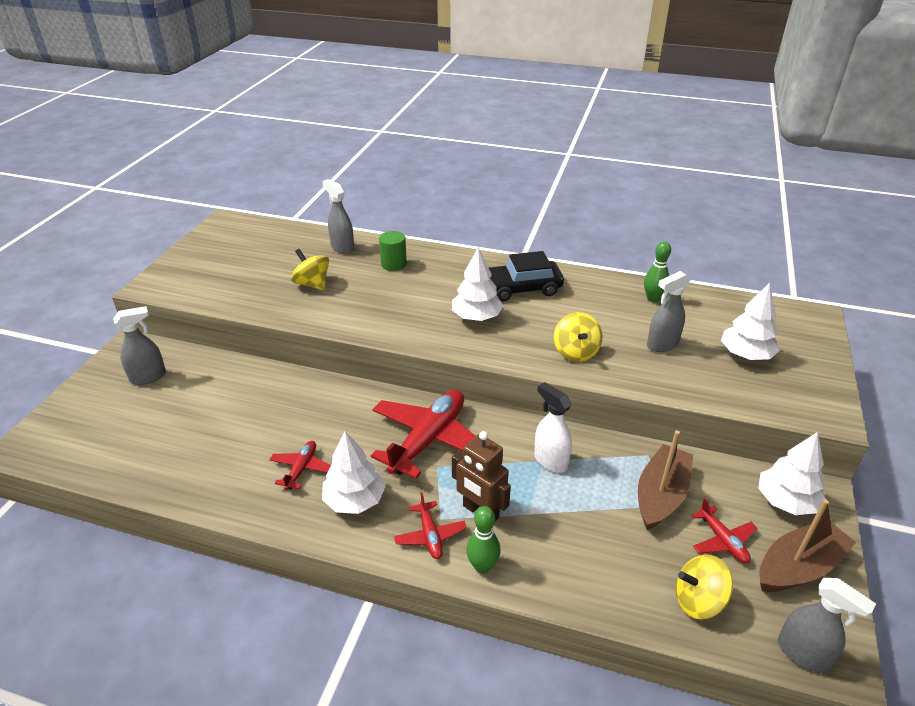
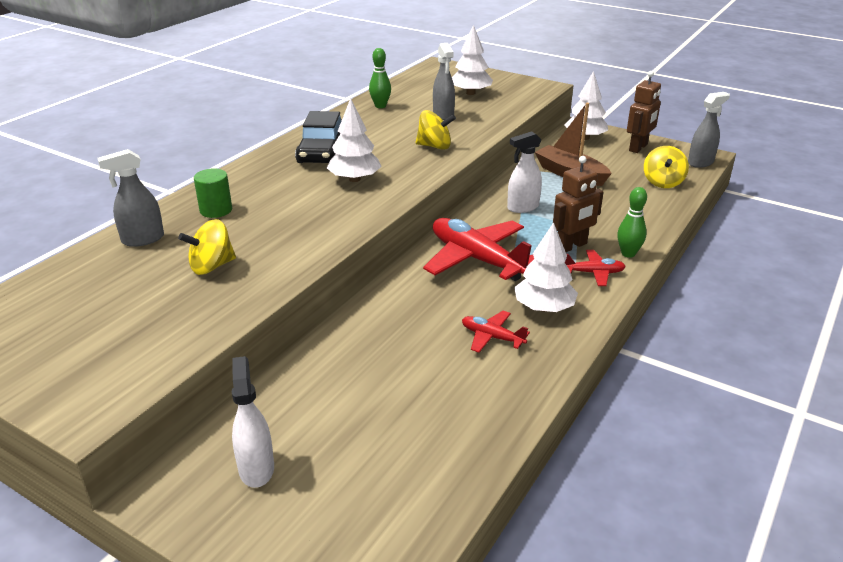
camera: 75 degrees left, 5 degrees down
grey spray bottle [113,306,166,385] -> white spray bottle [232,356,274,488]
red plane [692,498,757,563] -> none
brown boat [759,499,856,592] -> brown robot [627,71,661,153]

